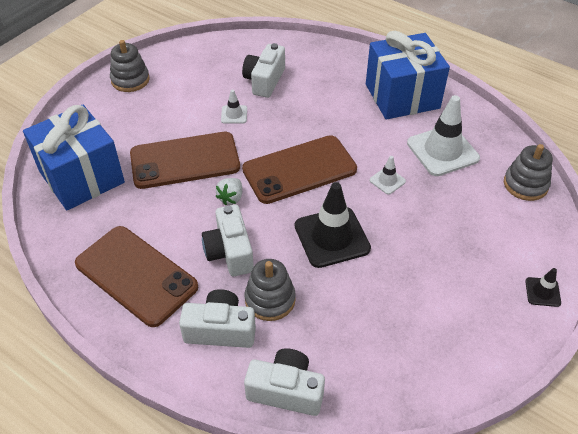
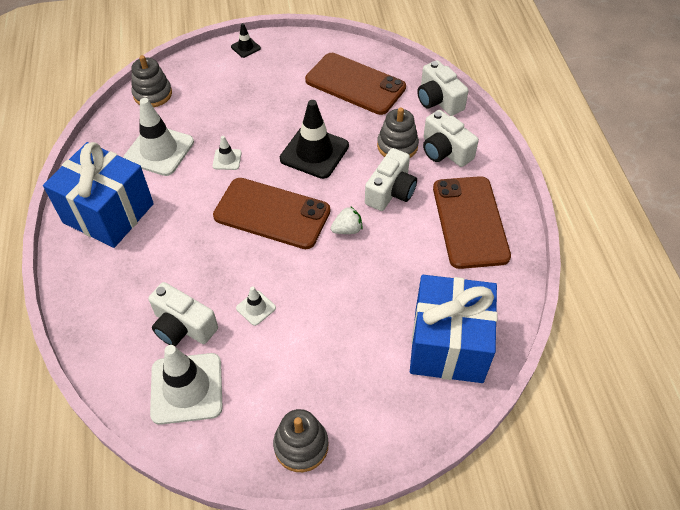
camera: 135 degrees left, 5 degrees up
brown phone [130,132,240,189] -> brown phone moved to [305,53,406,115]
white camera [242,43,285,98] -> white camera turned 60 degrees clockwise [148,282,218,346]
none -> white traffic cone [150,345,223,425]

